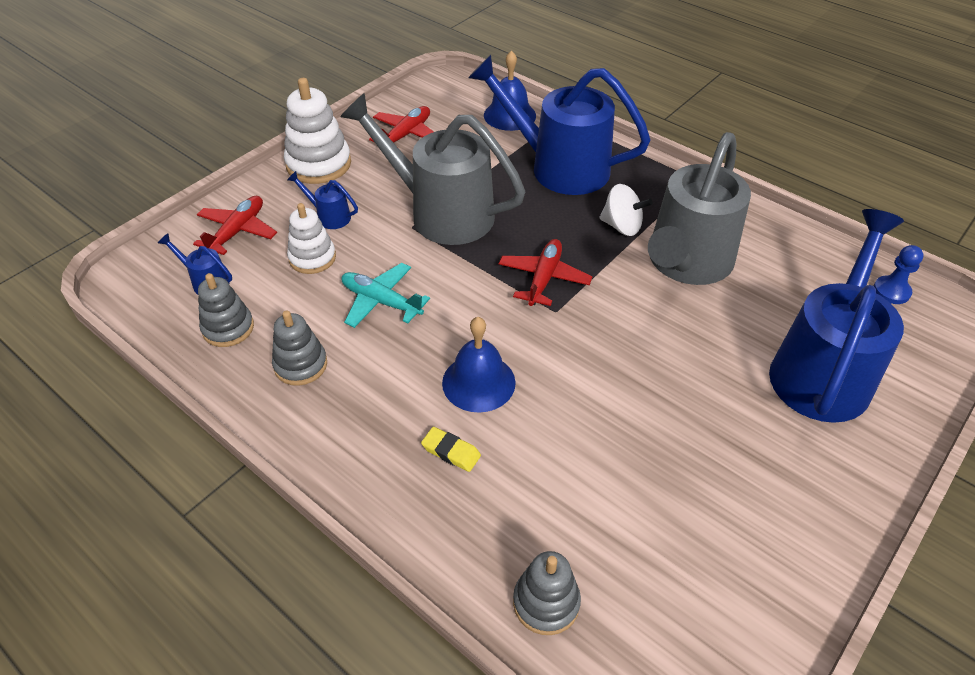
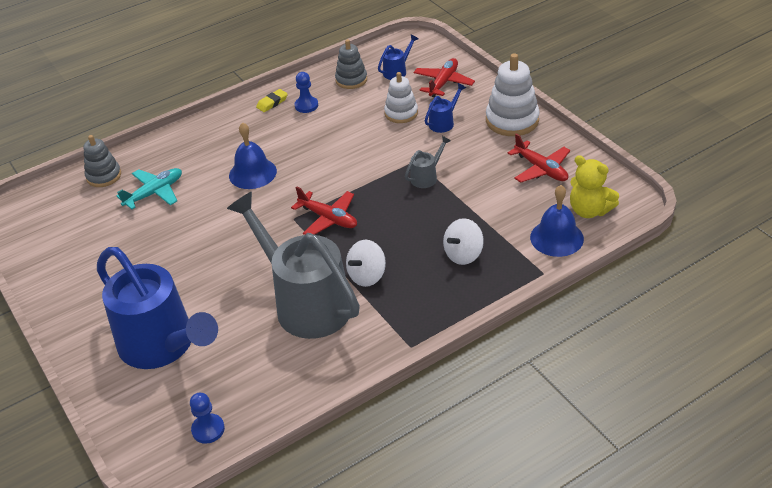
camera: 110 degrees right, 5 degrees down
red plane [193,196,277,255] -> red plane turned 105 degrees counterclockwise [414,58,475,97]
grey stacking toy [272,310,327,386] -> blue pawn [295,72,318,113]
grey watering can [340,93,525,245] -> grey watering can [405,136,451,188], size x0.40
turquoise plane [341,263,430,328] -> turquoise plane moved to [117,168,182,209]
yellow eraser [421,427,481,472] -> yellow eraser moved to [256,89,288,112]
blue watering can [468,55,650,195] -> white spinning top [443,218,484,265]
none -> yellow teddy bear [570,155,619,218]

